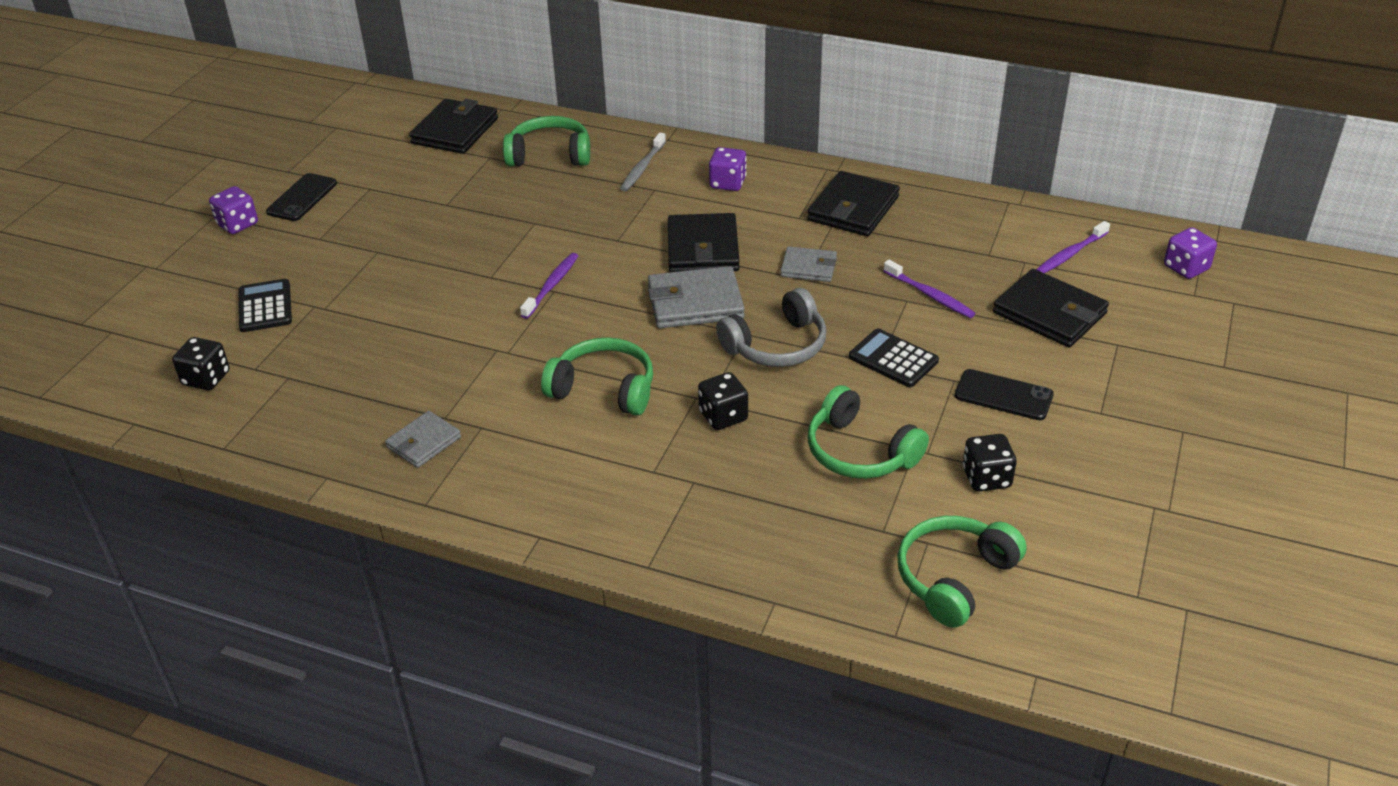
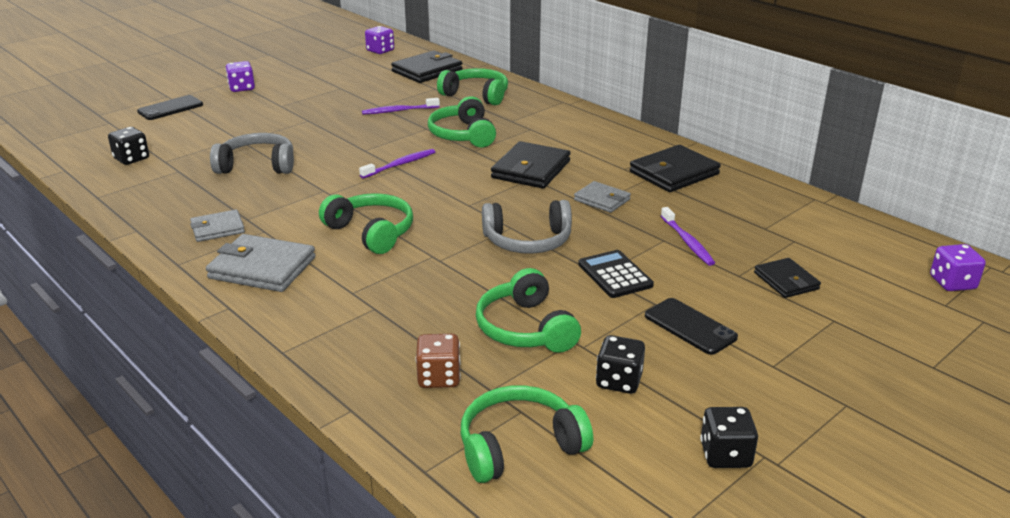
camera: 25 degrees right, 10 degrees down
black calculator [238,279,292,332] -> none
black phone [266,173,337,221] -> black phone moved to [137,95,203,120]
grey toothbrush [620,132,666,191] -> none
grey wallet [648,266,745,328] -> grey wallet moved to [206,234,316,292]
black dice [698,372,748,430] -> black dice moved to [700,407,758,468]
purple dice [709,147,747,191] -> purple dice moved to [365,26,394,54]
black wallet [993,269,1109,347] -> black wallet [754,258,821,298], size x0.60
purple toothbrush [1036,221,1110,273] -> purple toothbrush moved to [362,98,440,115]
none -> grey headphones [210,133,294,174]
none -> brown dice [416,334,461,388]
none -> green headphones [428,96,496,147]

